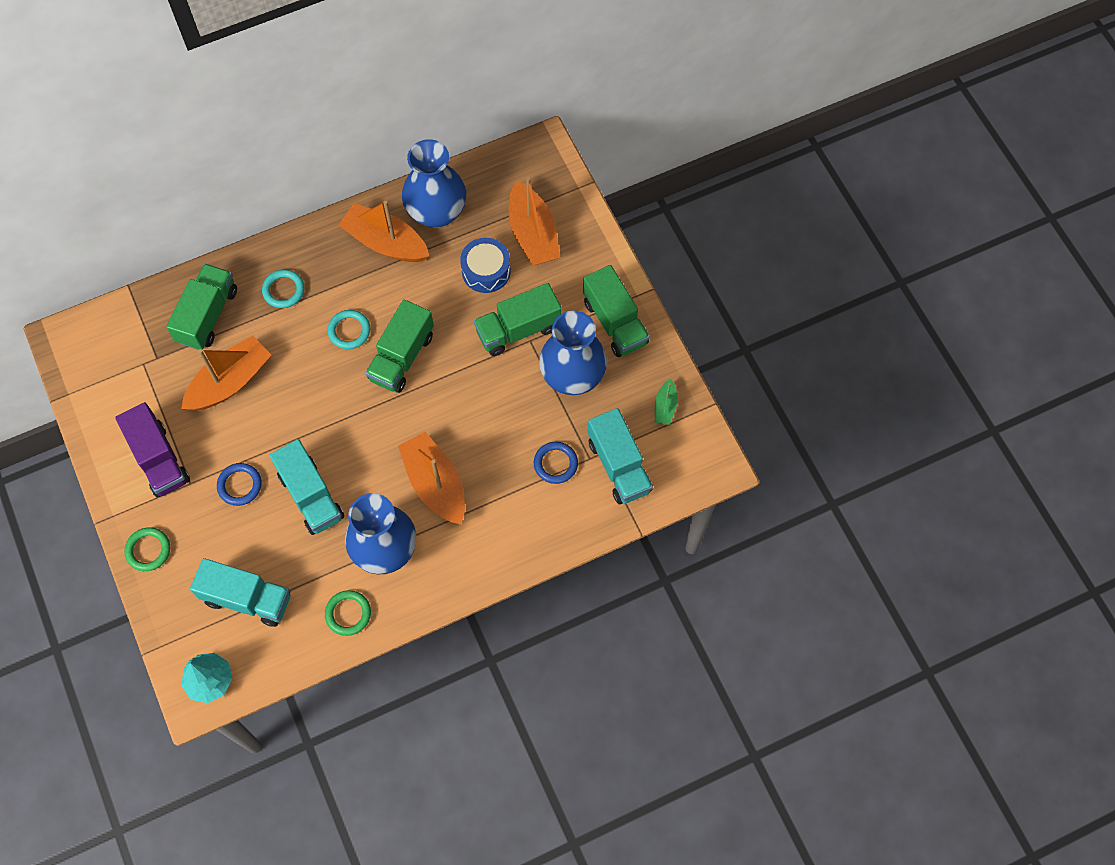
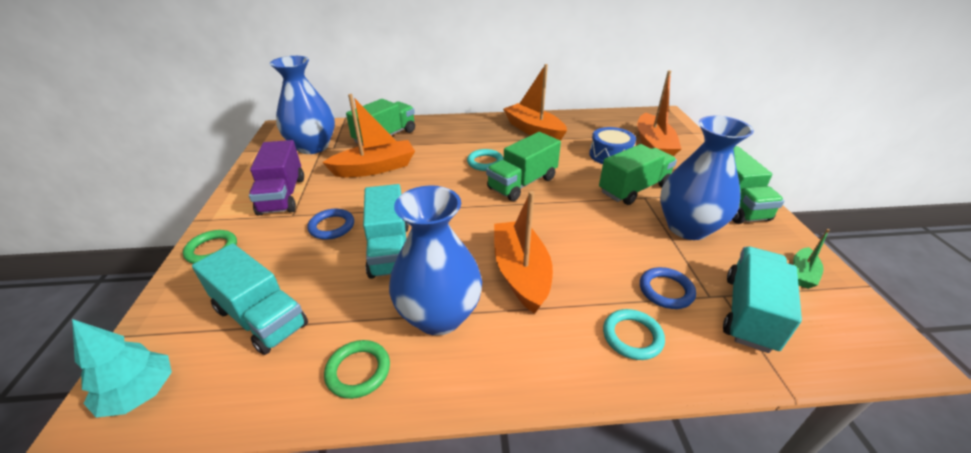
camera: 20 degrees right, 30 degrees down
turquoise ring [262,269,304,308] -> turquoise ring moved to [603,309,665,360]
blue vase [402,139,466,228] -> blue vase moved to [270,56,335,154]
green truck [474,283,562,356] -> green truck turned 150 degrees clockwise [599,144,677,205]
turquoise truck [588,408,653,504] -> turquoise truck turned 150 degrees counterclockwise [723,246,802,353]

